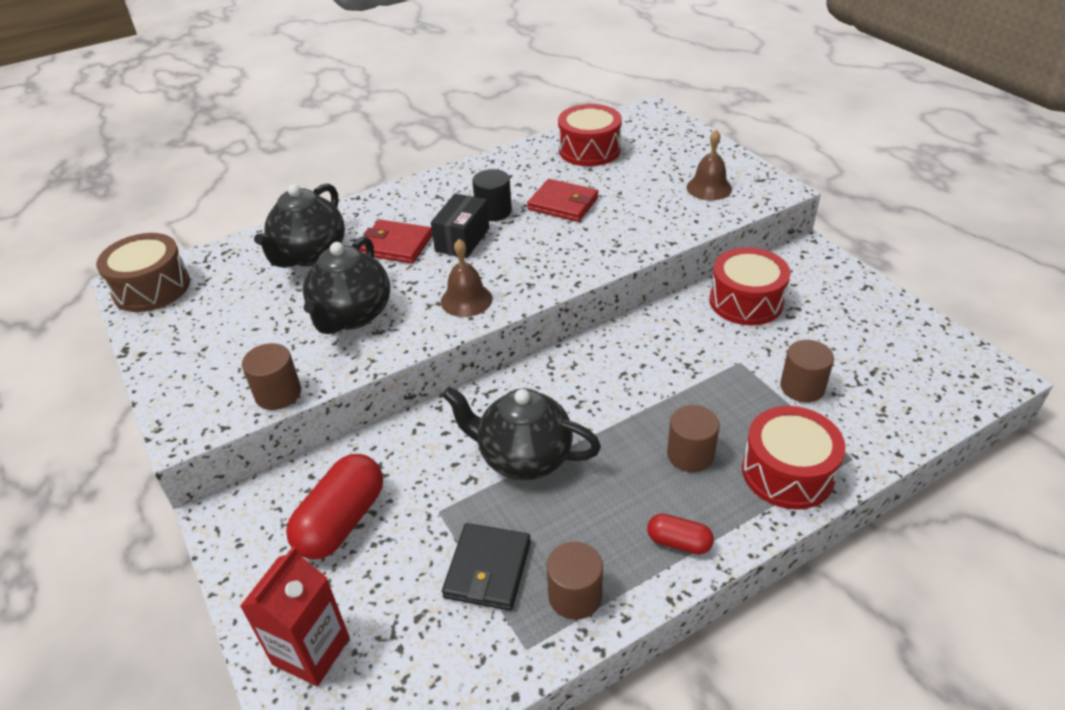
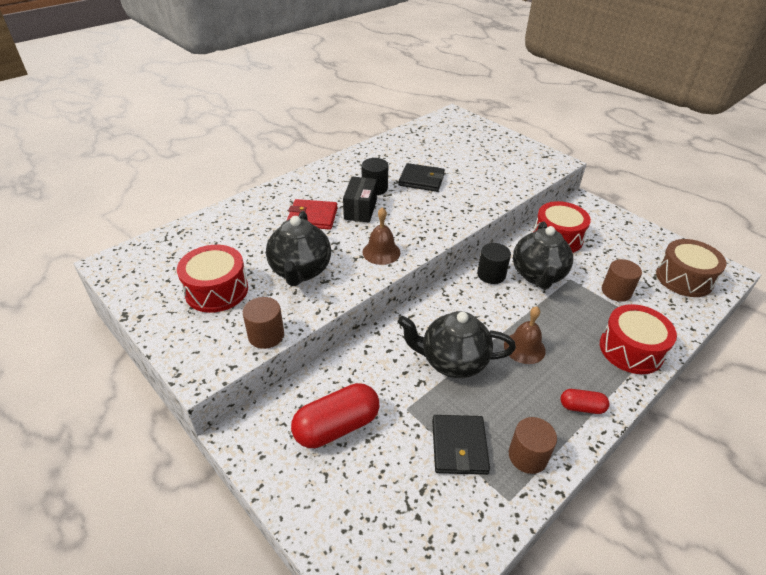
camera: 15 degrees left, 0 degrees up
brown drum [96,233,190,312] -> brown drum moved to [656,239,727,297]
red carton [240,547,350,686] -> none
black teapot [254,184,345,267] -> black teapot moved to [513,221,573,289]
red capsule [286,454,383,560] -> red capsule turned 45 degrees clockwise [291,383,380,448]
red wallet [527,179,599,222] -> black wallet [399,163,445,192]
red drum [558,104,622,166] -> red drum moved to [177,245,248,313]
brown cylinder [667,405,720,472] -> none
brown bell [687,130,732,200] -> brown bell moved to [504,306,546,364]
none -> black cylinder [477,243,511,284]

